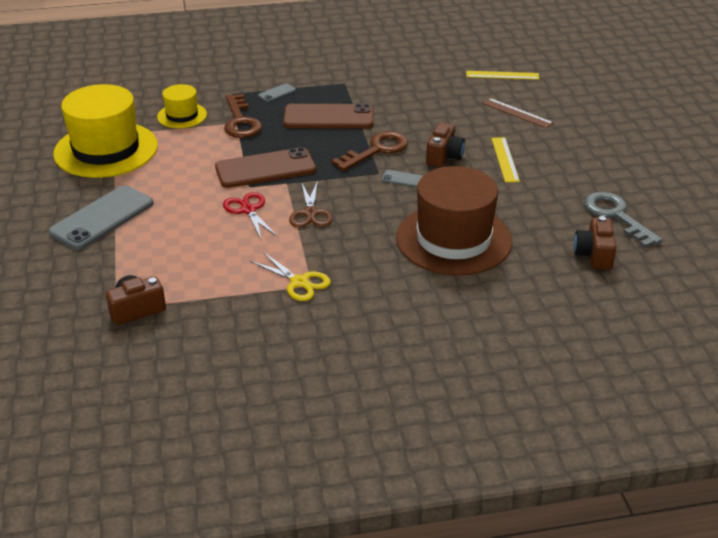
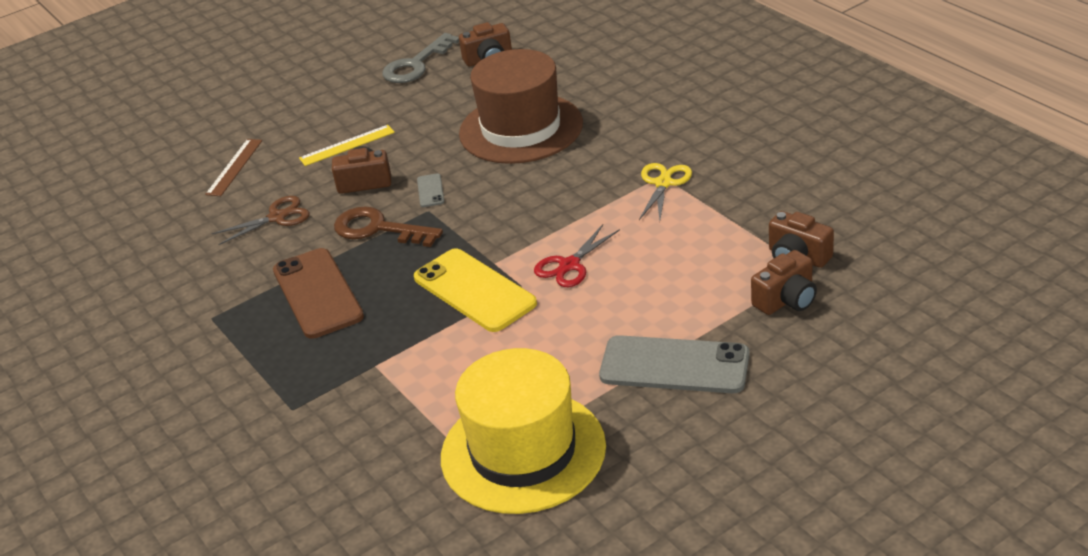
camera: 110 degrees left, 0 degrees up
yellow hat [157,84,207,128] -> none
brown phone [215,147,316,188] -> yellow phone [414,248,537,332]
brown key [224,94,262,138] -> none
grey phone [258,83,296,102] -> none
brown scissors [289,181,333,228] -> brown scissors moved to [212,196,310,245]
yellow ruler [466,71,539,80] -> none
none -> brown camera [751,250,817,315]

